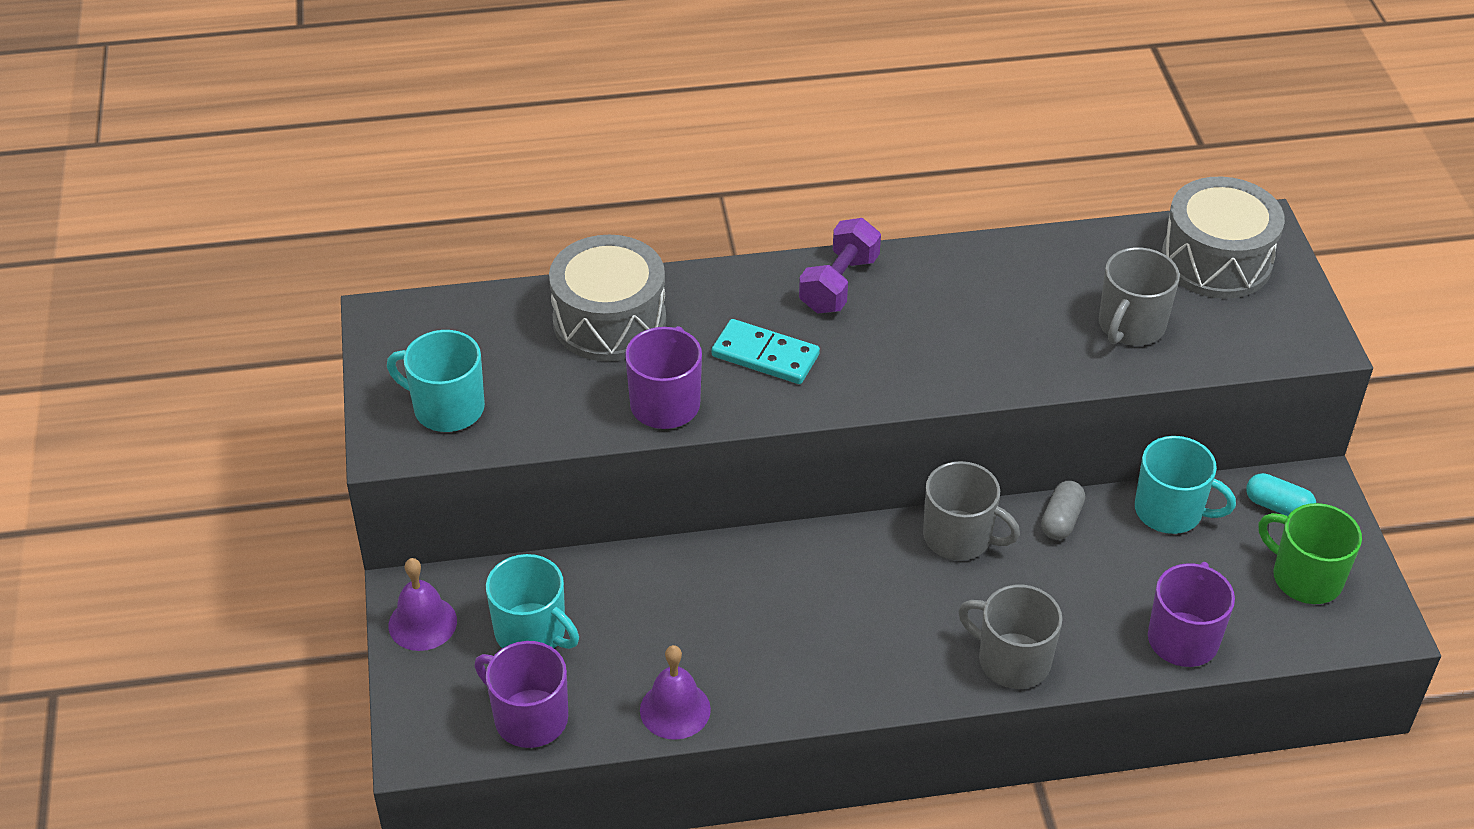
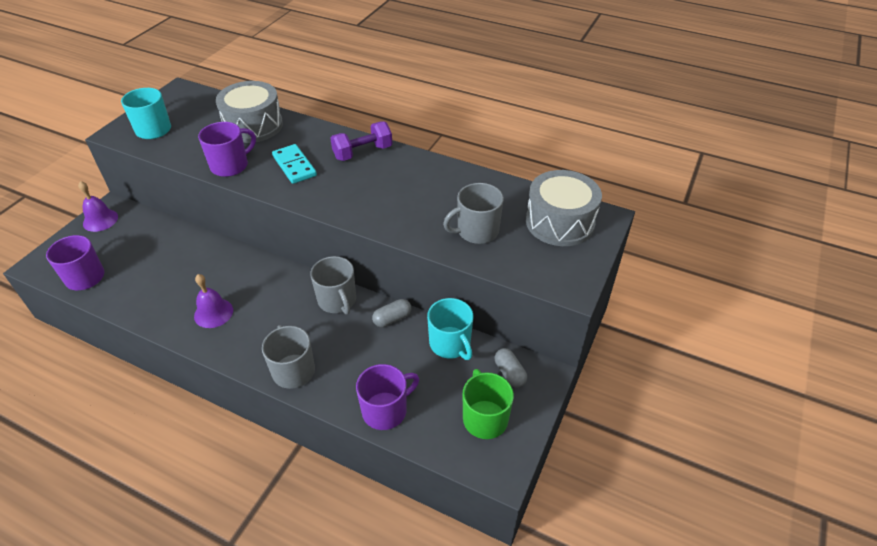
camera: 35 degrees right, 0 degrees up
turquoise mug [486,554,579,649] -> none
purple bell [640,645,711,740] -> purple bell moved to [194,274,233,328]
turquoise capsule [1246,473,1316,516] -> grey capsule [495,348,527,388]

